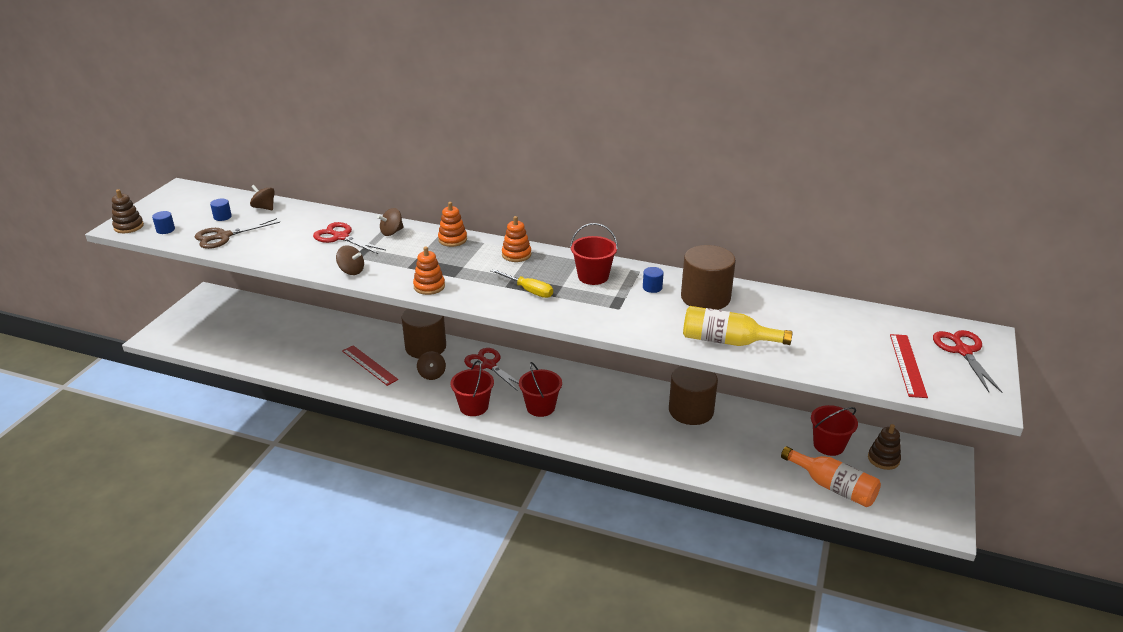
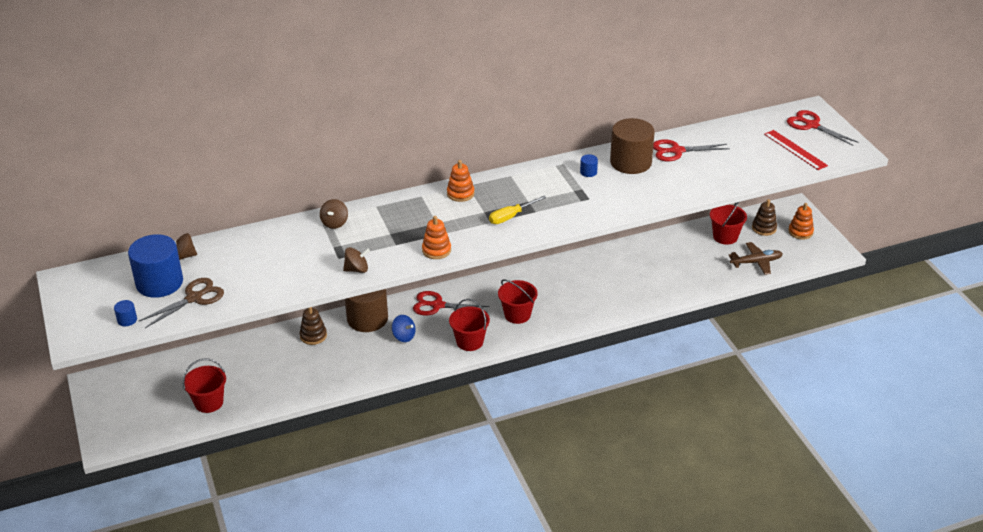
camera: 40 degrees left, 5 degrees up
brown stacking toy [112,189,144,233] -> brown stacking toy moved to [300,307,327,345]
brown scissors [195,218,280,249] -> brown scissors turned 150 degrees counterclockwise [139,278,224,328]
blue cylinder [210,199,232,221] -> blue cylinder [128,234,183,298], size x2.47
red scissors [313,222,386,254] -> red scissors moved to [653,139,730,161]
red ruler [342,345,398,386] -> none
brown spinning top [417,351,446,380] -> blue spinning top [392,315,416,342]
orange stacking toy [438,202,467,247] -> orange stacking toy moved to [788,203,814,240]
yellow screwdriver [490,269,553,298] -> yellow screwdriver turned 150 degrees clockwise [489,196,546,224]
red bucket [570,223,618,285] -> red bucket moved to [183,359,226,413]
brown cylinder [669,366,718,425] -> none
yellow bottle [683,306,793,346] -> none
orange bottle [781,446,881,507] -> brown plane [729,242,783,275]

